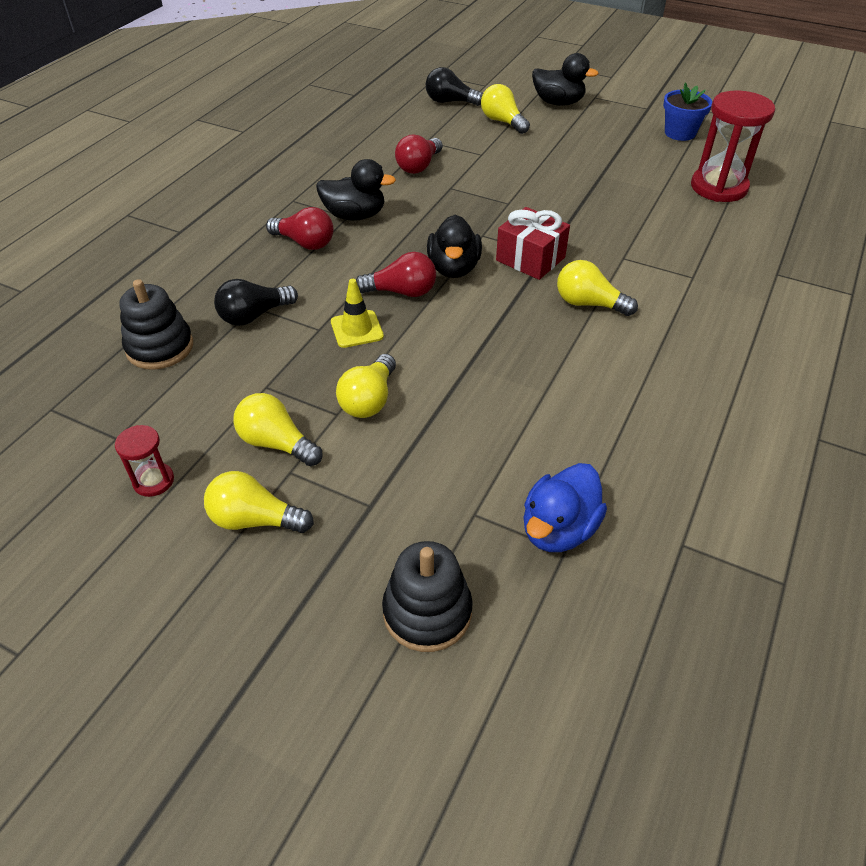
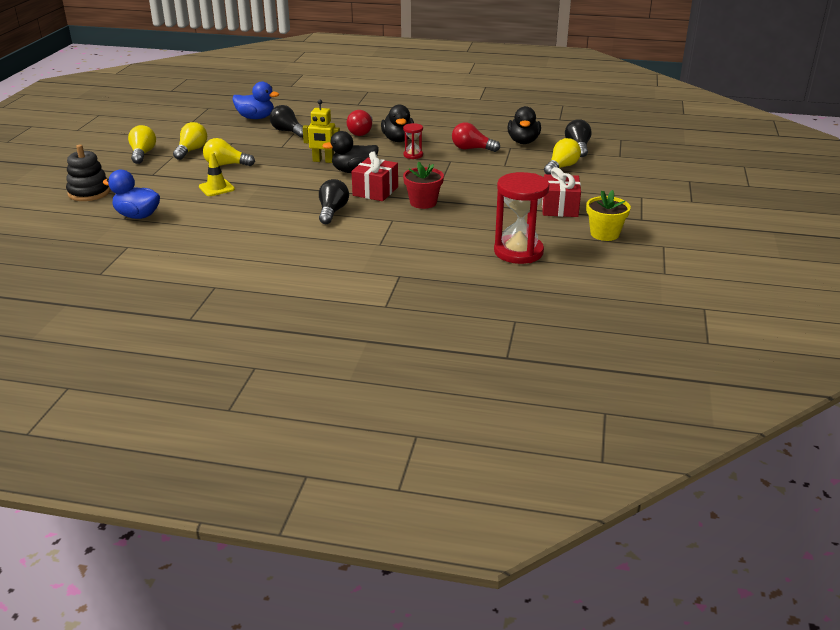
camera: 75 degrees right, 15 degrees down
red hourglass [115,425,174,497] -> red hourglass moved to [403,123,423,159]
black stacking toy [119,279,193,370] -> blue duck [232,82,279,119]
yellow traffic cone [331,279,384,348] -> yellow traffic cone moved to [199,152,235,196]
red light bulb [356,252,436,297] -> yellow robot [303,100,340,163]
black duck [532,53,599,106] -> black duck moved to [507,106,541,144]
yellow light bulb [557,260,638,316] -> black light bulb [319,179,349,224]
blue flower pot [663,82,712,141] -> yellow flower pot [586,190,631,241]
none -> red flower pot [403,162,444,209]
none -> red gift [542,167,581,217]

